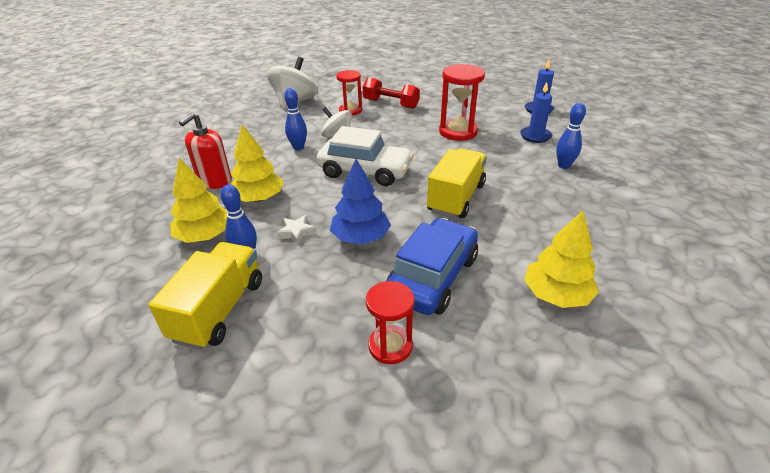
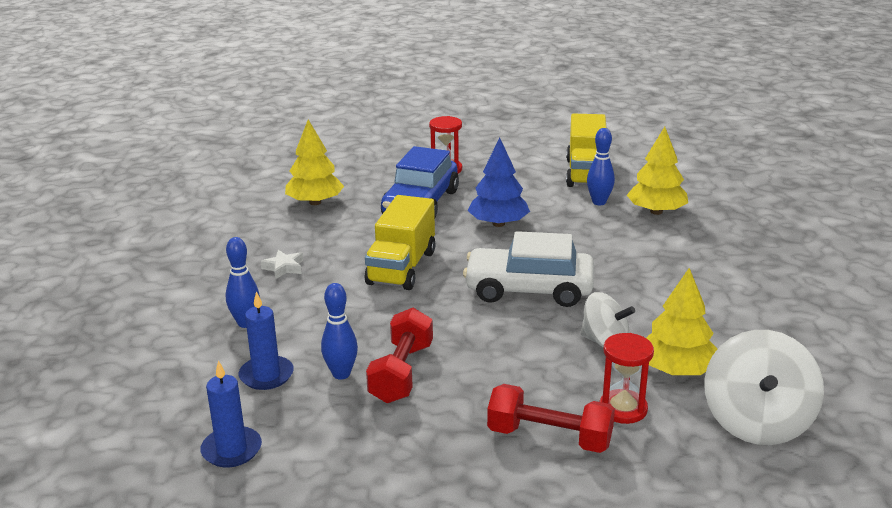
camera: 170 degrees right, 10 degrees down
red soap dispenser [179,112,232,189] -> none
yellow tree [230,124,284,202] -> yellow tree moved to [646,268,717,375]
white star [277,215,316,245] -> white star moved to [260,250,303,279]
blue bowling pin [284,88,307,150] -> blue bowling pin moved to [321,283,358,379]
red hourglass [439,64,485,141] -> red dumbbell [366,308,433,403]

